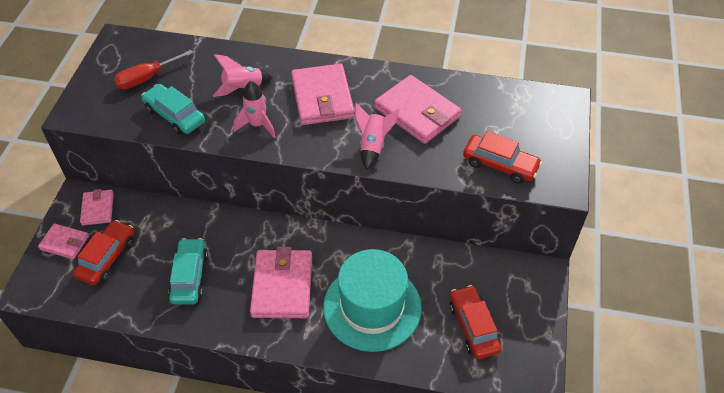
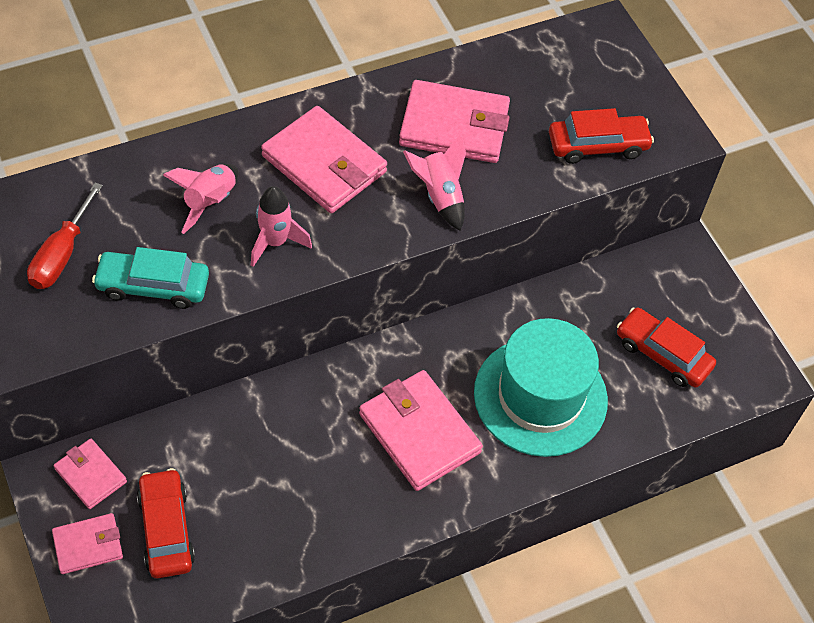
camera: 40 degrees left, 5 degrees up
turquoise car [168,238,208,305] -> none

